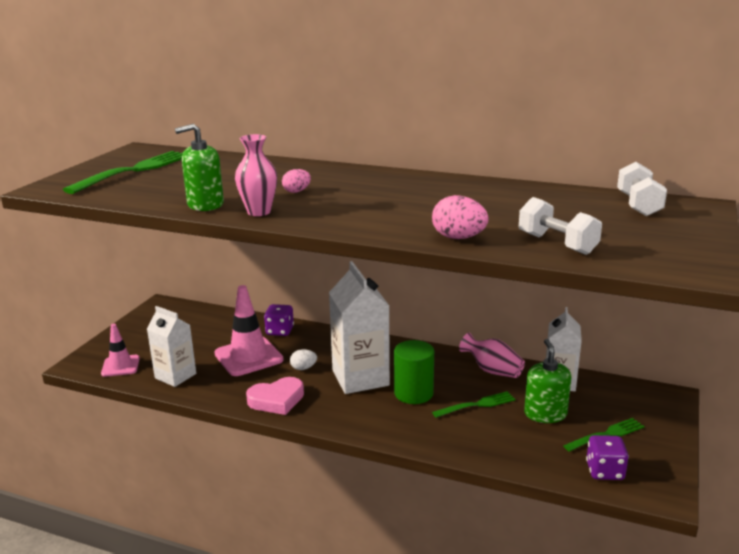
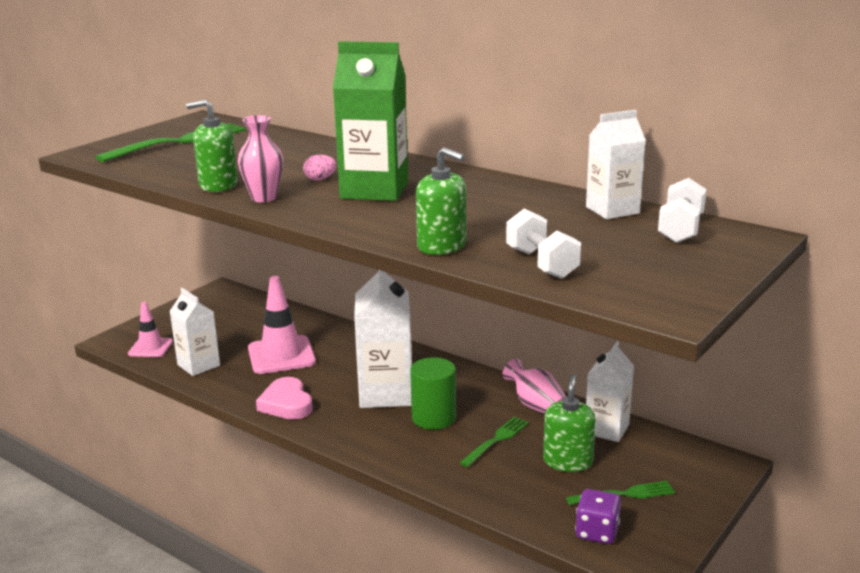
camera: 15 degrees right, 0 degrees up
pink heart [246,377,304,415] -> pink heart turned 75 degrees clockwise [256,377,313,420]
purple dice [264,304,294,336] -> none
white egg [290,349,317,370] -> none
pink egg [432,195,489,239] -> green soap dispenser [416,147,466,255]
green fork [432,391,516,418] -> green fork turned 45 degrees counterclockwise [460,417,529,467]
none -> green carton [333,41,408,201]
none -> white carton [586,110,646,219]

